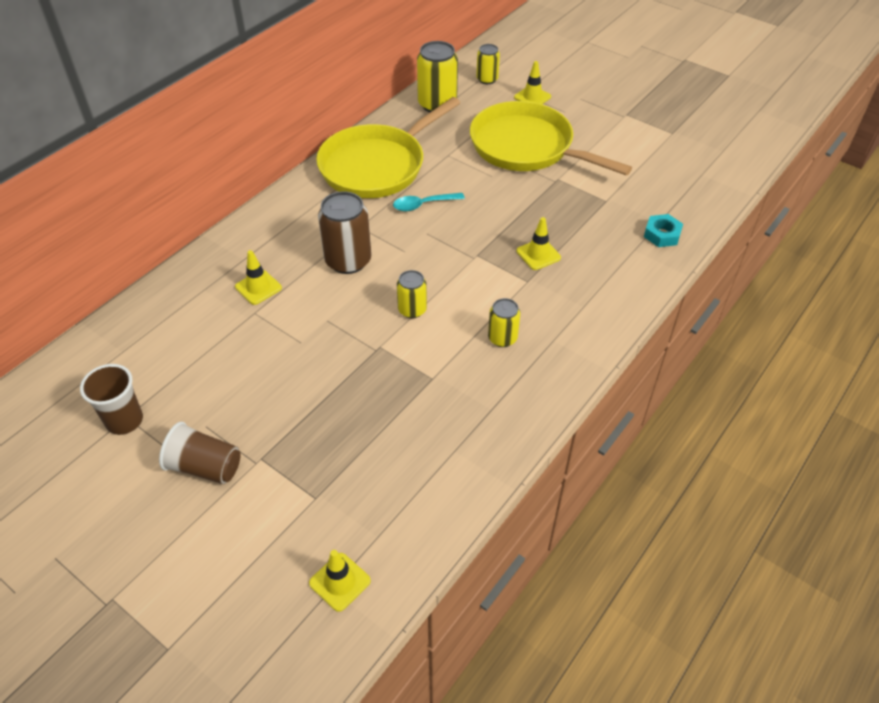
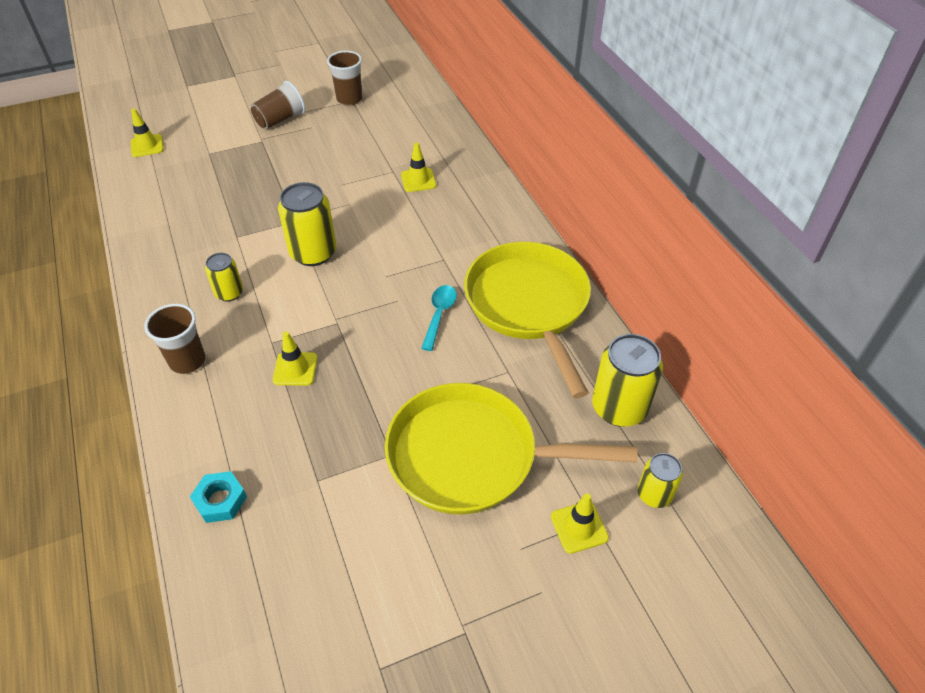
camera: 120 degrees right, 0 degrees up
brown can [318,191,372,274] -> none
yellow can [397,270,427,318] -> yellow can [278,182,336,266], size x1.73
yellow pan [470,101,632,176] -> yellow pan turned 150 degrees counterclockwise [385,383,638,514]
none -> brown cup [144,304,205,374]

